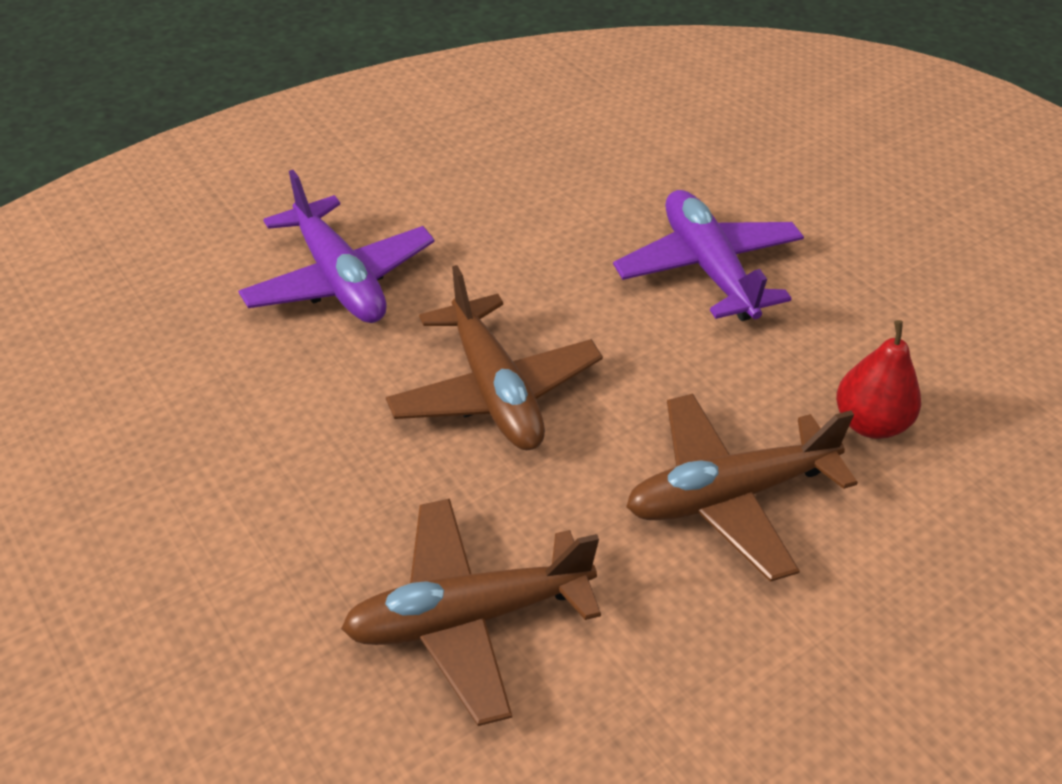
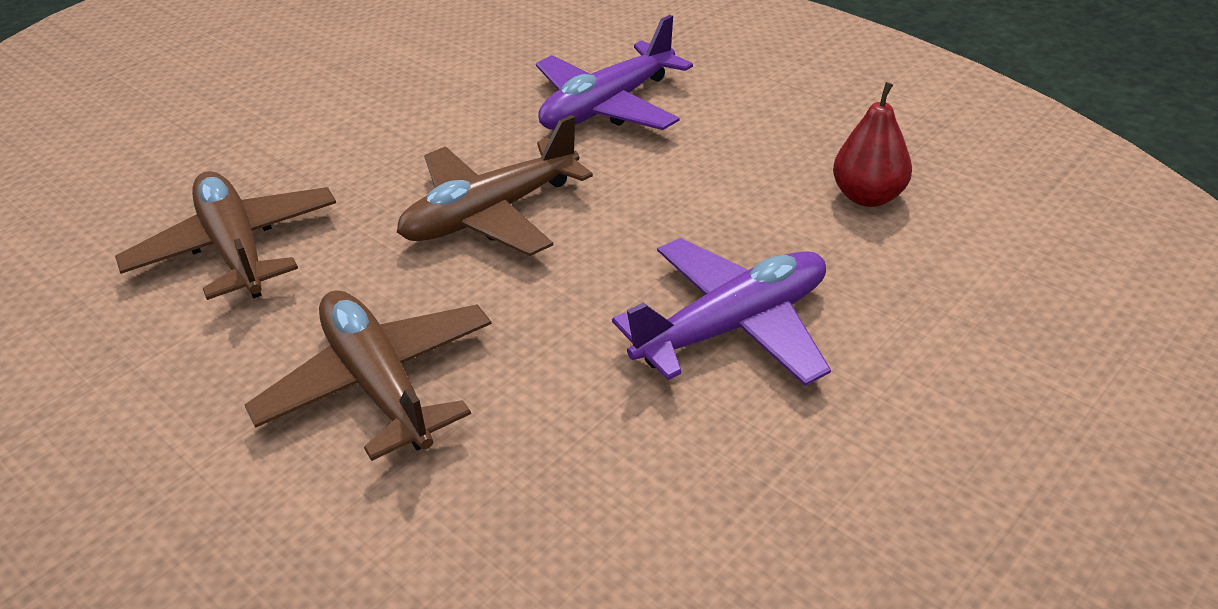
camera: 80 degrees right, 5 degrees down
red pear [836,320,921,439] -> red pear moved to [833,82,912,207]

